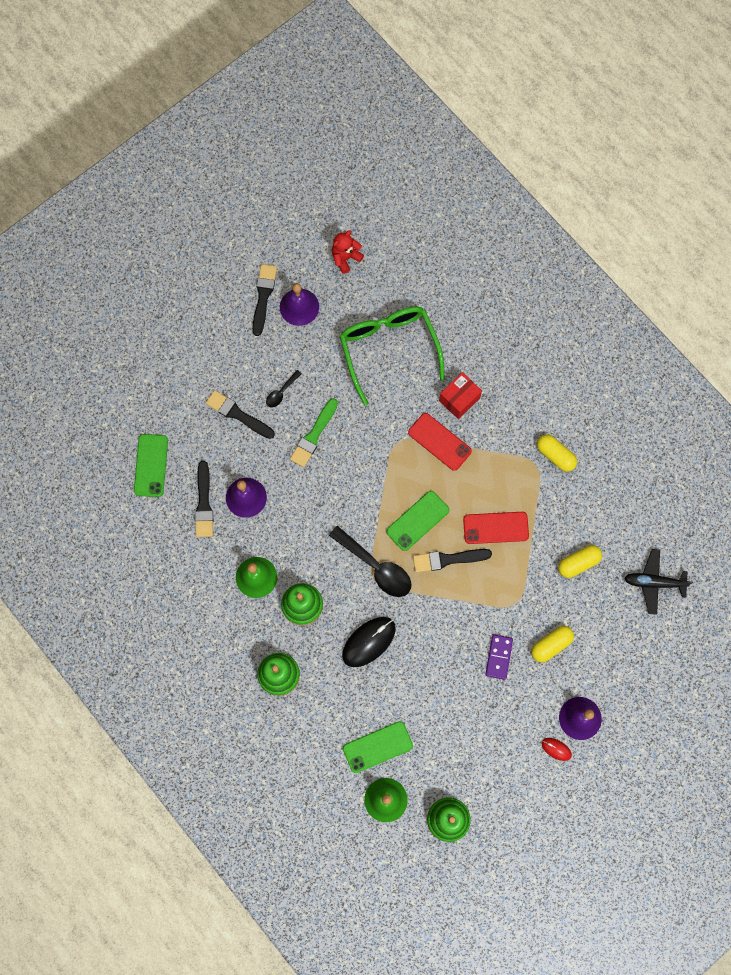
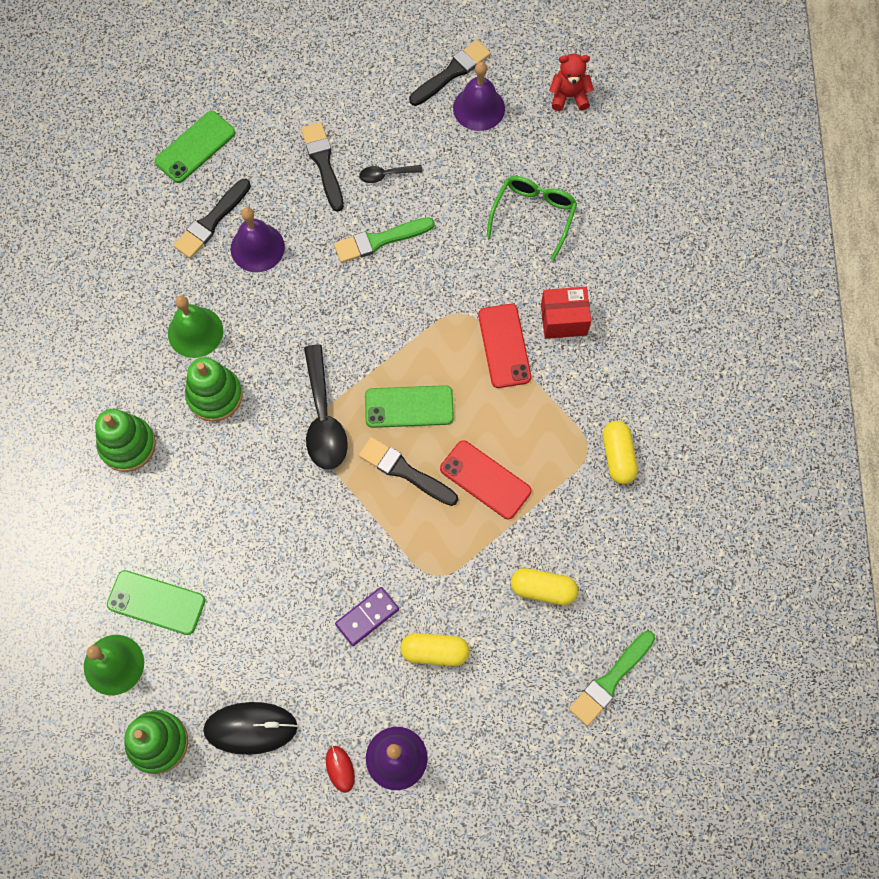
camera: 40 degrees right, 5 degrees down
green glasses [340,307,445,406] -> green glasses [486,176,577,260], size x0.63
black mouse [342,617,396,667] -> black mouse moved to [203,702,298,755]
black plane [624,549,693,615] -> green brush [569,631,655,726]

